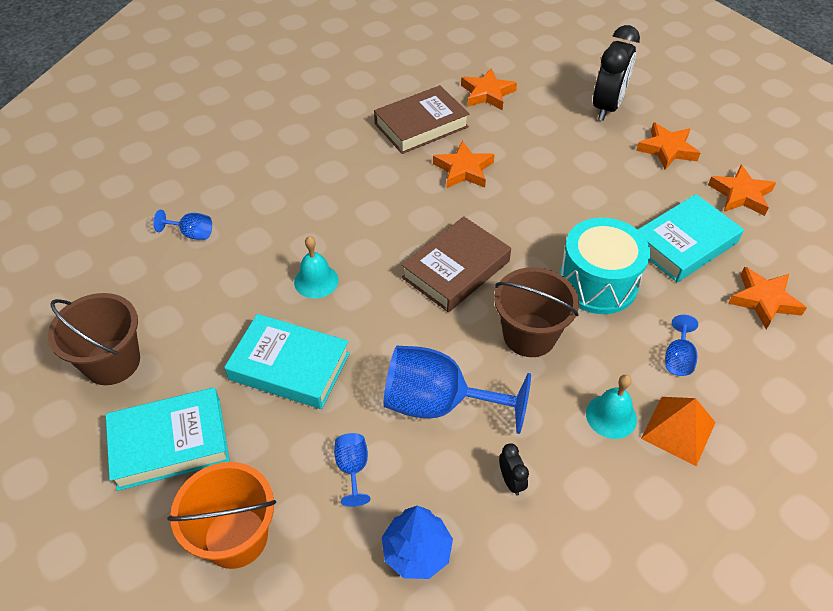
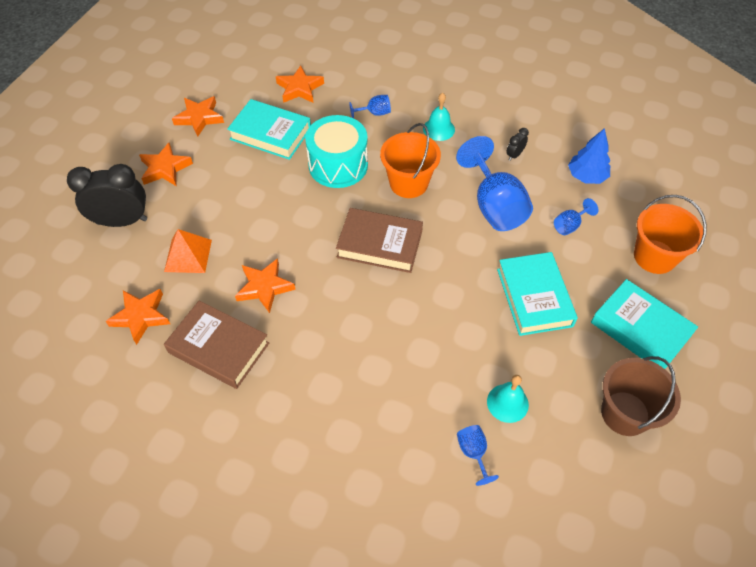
camera: 120 degrees left, 5 degrees up
turquoise bell [294,236,338,298] -> turquoise bell moved to [487,375,529,423]
brown bucket [494,267,579,357] -> orange bucket [380,123,441,198]
orange pyramid [641,397,716,466] -> orange pyramid moved to [164,229,212,273]

